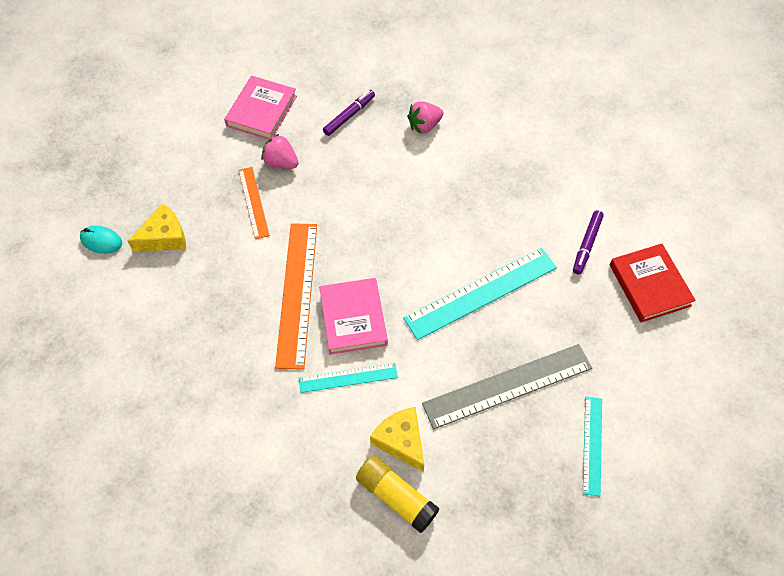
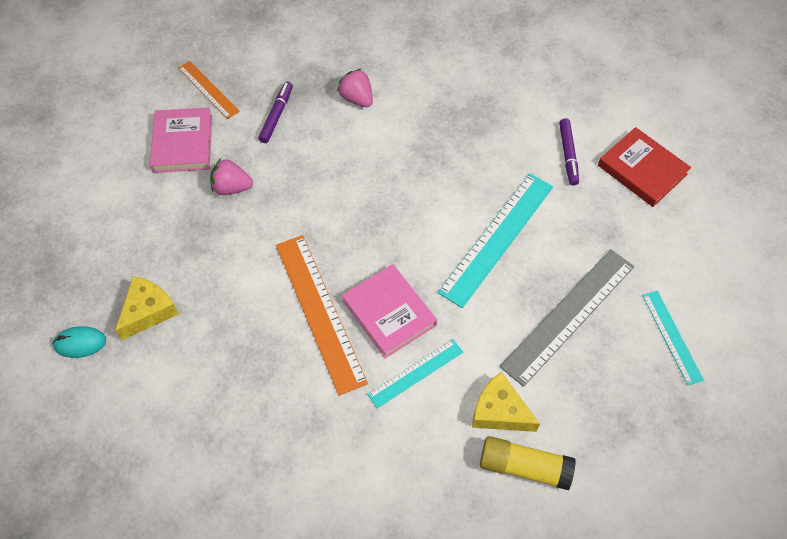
camera: 25 degrees left, 0 degrees up
orange ruler [238,167,270,239] -> orange ruler moved to [178,61,240,119]
pink strawberry [407,101,444,133] -> pink strawberry turned 105 degrees clockwise [337,69,373,107]

